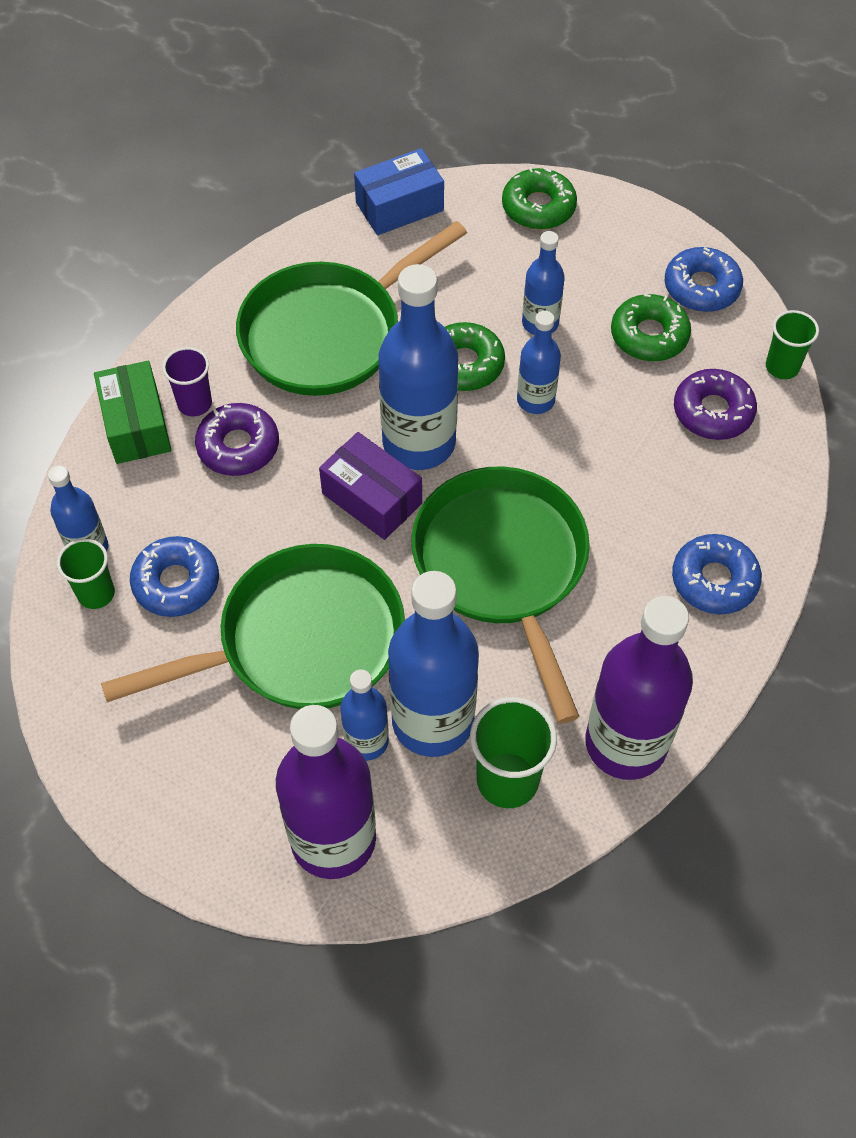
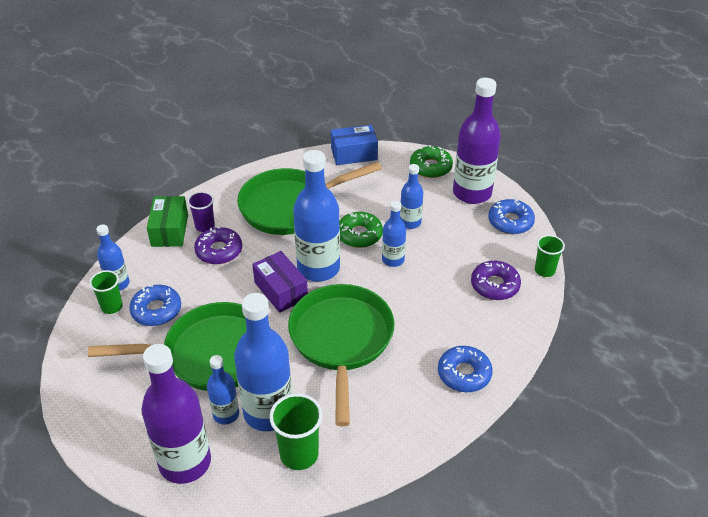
camera: 15 degrees right, 15 degrees down
purple bottle [585,596,693,780] -> purple bottle moved to [453,78,501,204]
green donut [611,294,691,361] -> none

